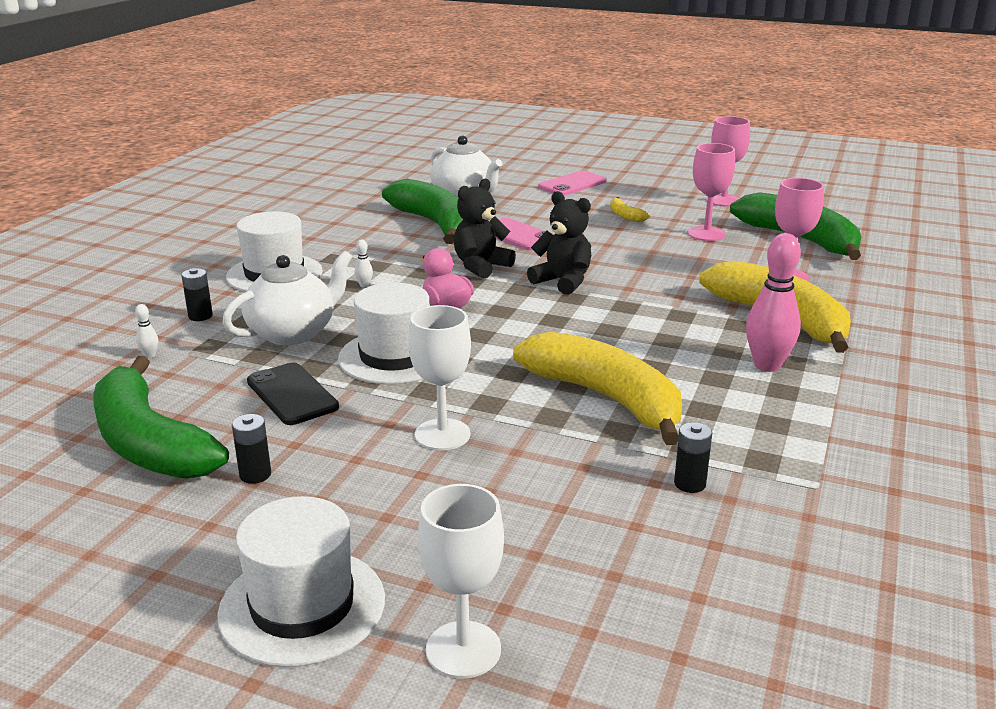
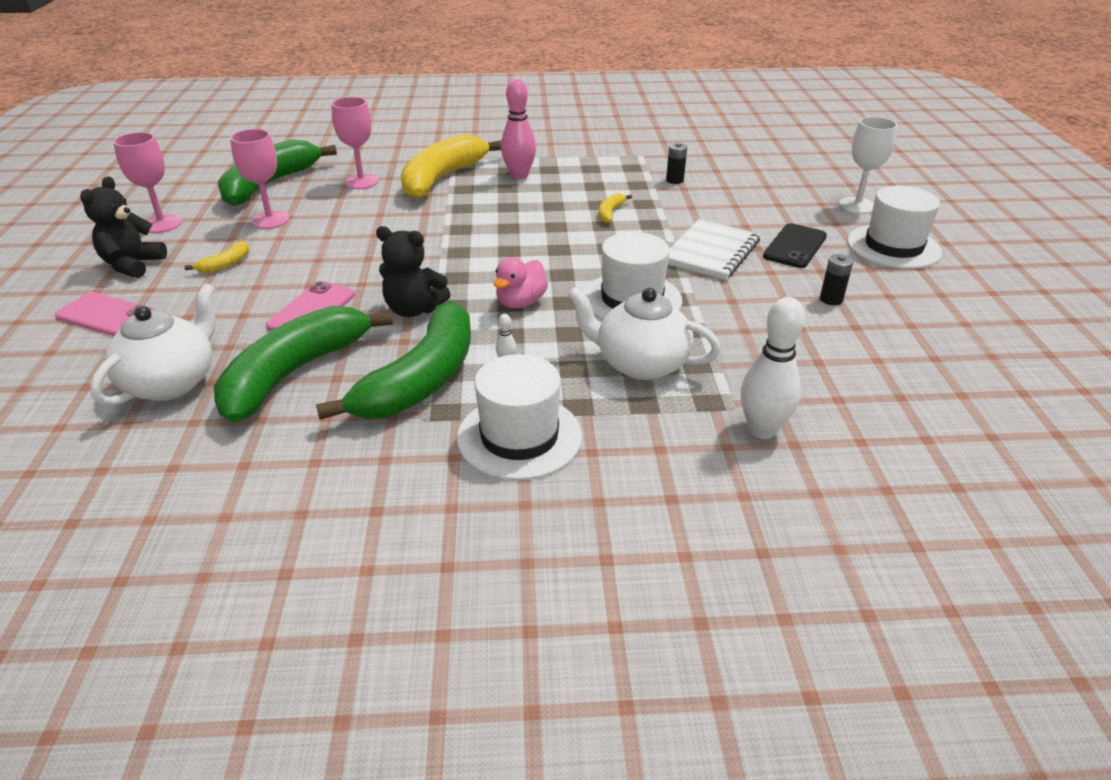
camera: 115 degrees left, 10 degrees up
green banana [93,356,229,479] -> green banana moved to [316,301,471,420]
white bowling pin [135,304,158,358] -> white bowling pin [741,297,805,439], size x2.43
black battery [181,268,213,321] -> none
black phone [247,363,339,425] -> black phone moved to [763,223,827,268]
white goblet [408,305,471,450] -> white notebook [668,219,760,280]
yellow banana [513,332,682,445] -> yellow banana [599,193,632,223], size x0.40
black teddy bear [527,191,591,295] -> black teddy bear moved to [80,176,167,278]

